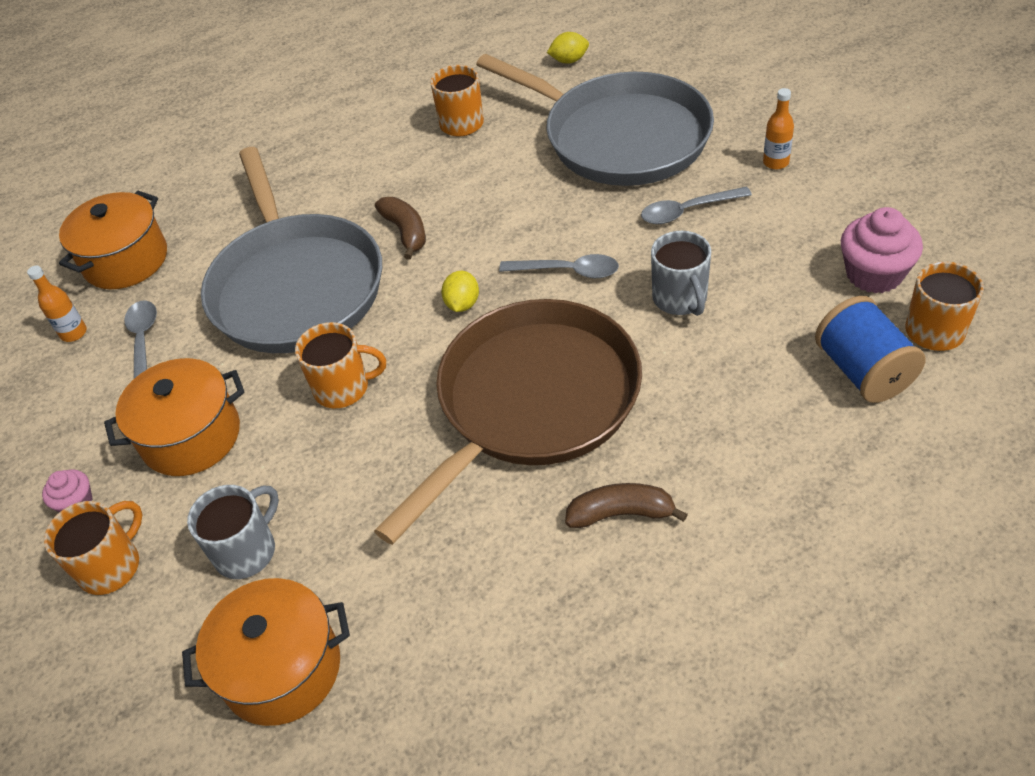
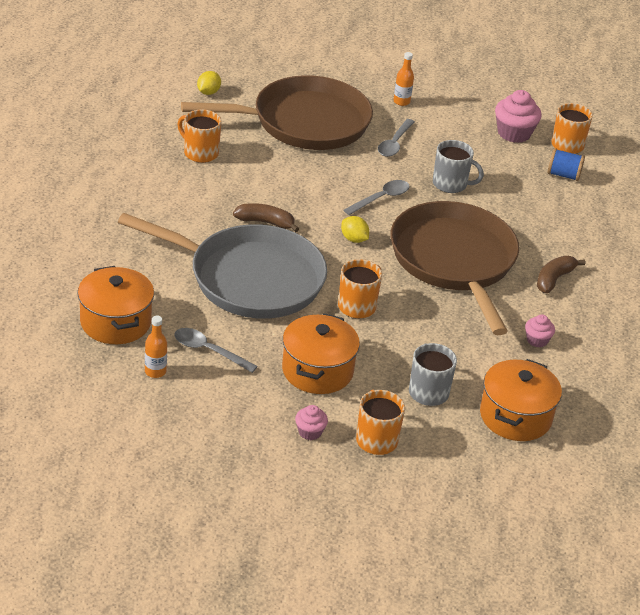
camera: 60 degrees left, 10 degrees down
grey pan [476,54,714,186] -> brown pan [181,75,373,150]
blue spool [815,296,926,403] -> blue spool [548,148,585,181], size x0.66
none -> pink cupcake [525,314,555,347]

